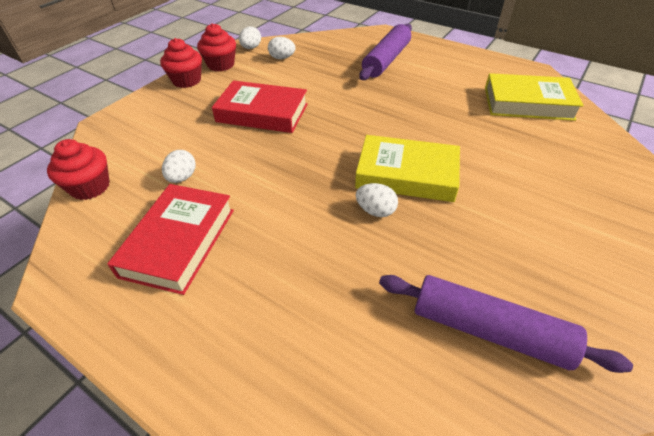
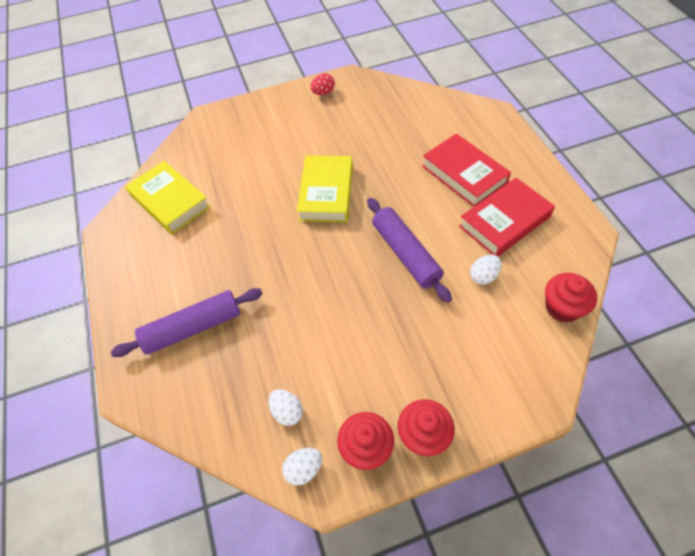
camera: 140 degrees left, 10 degrees up
red book [212,80,308,133] -> red book moved to [422,134,511,207]
yellow book [355,135,460,202] -> yellow book turned 45 degrees clockwise [297,155,353,223]
white egg [356,183,398,217] -> none
purple rolling pin [379,275,633,373] -> purple rolling pin moved to [367,198,452,303]
none -> red egg [310,73,335,95]

